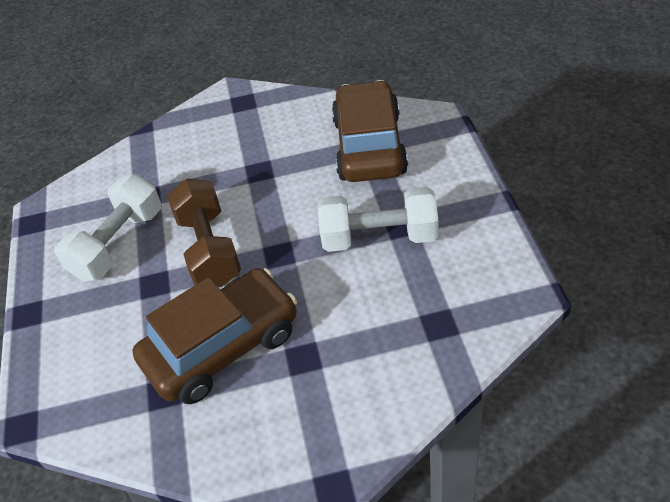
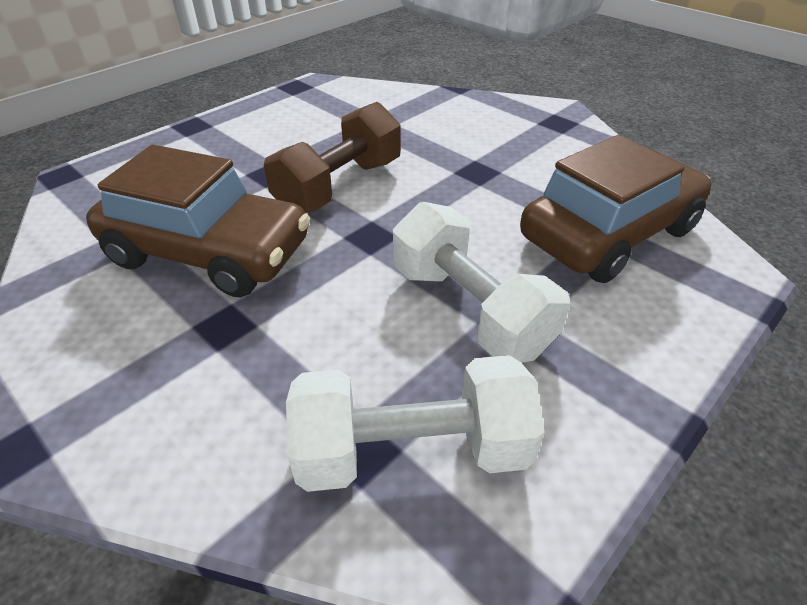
camera: 50 degrees right, 5 degrees down
white dumbbell [55,174,161,281] -> white dumbbell moved to [286,355,545,492]

